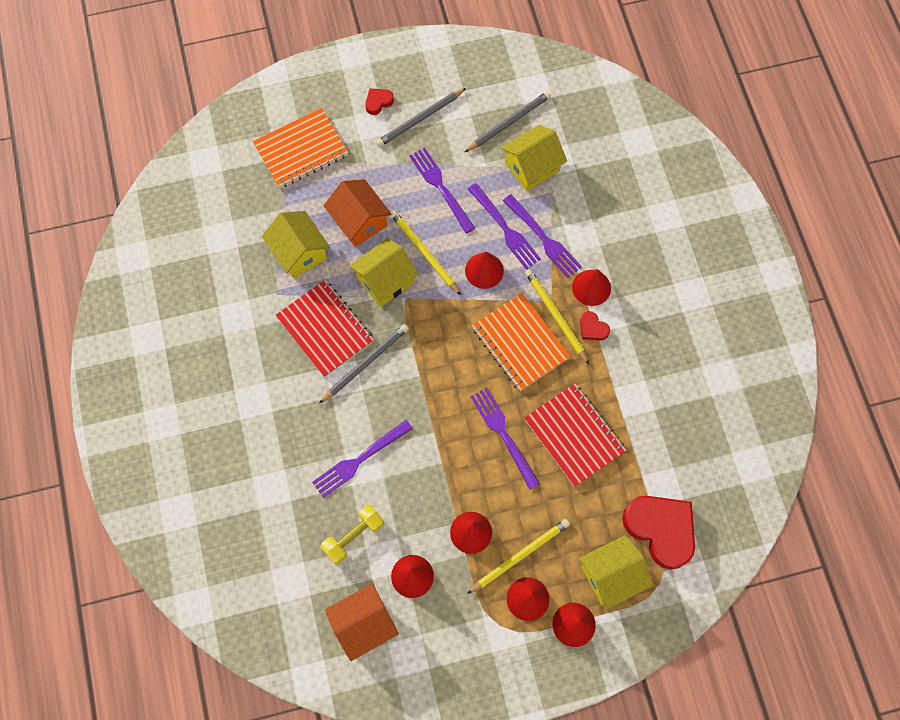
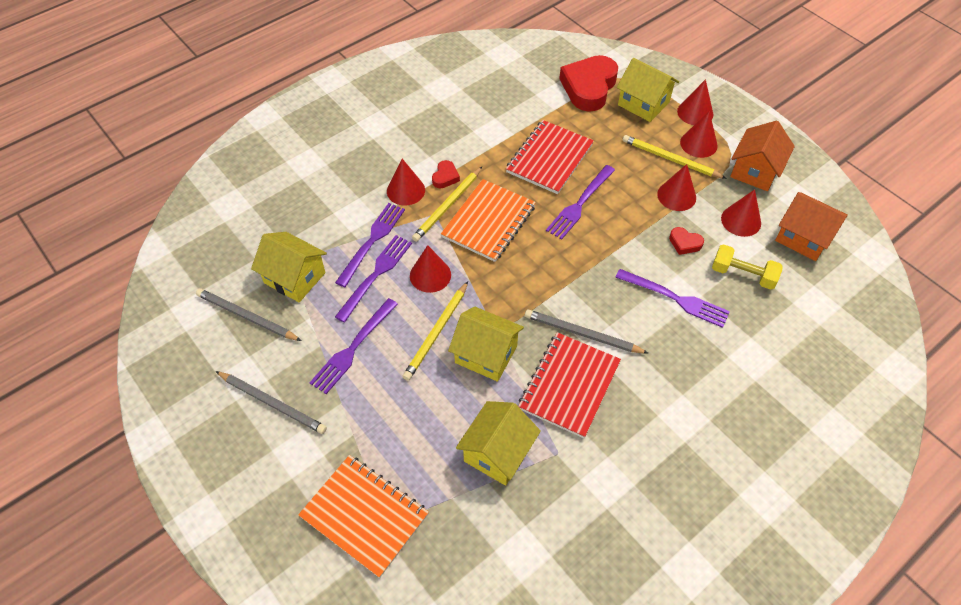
camera: 115 degrees left, 15 degrees down
orange house [324,179,391,247] -> orange house moved to [730,121,795,191]
red heart [365,88,394,115] -> red heart moved to [669,227,704,255]

